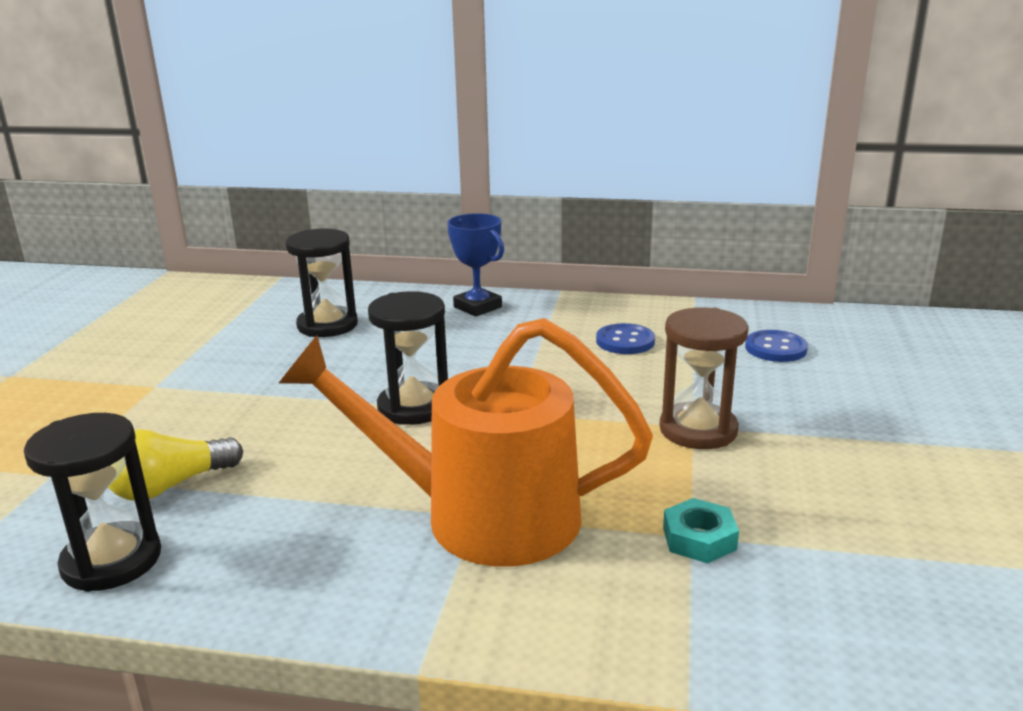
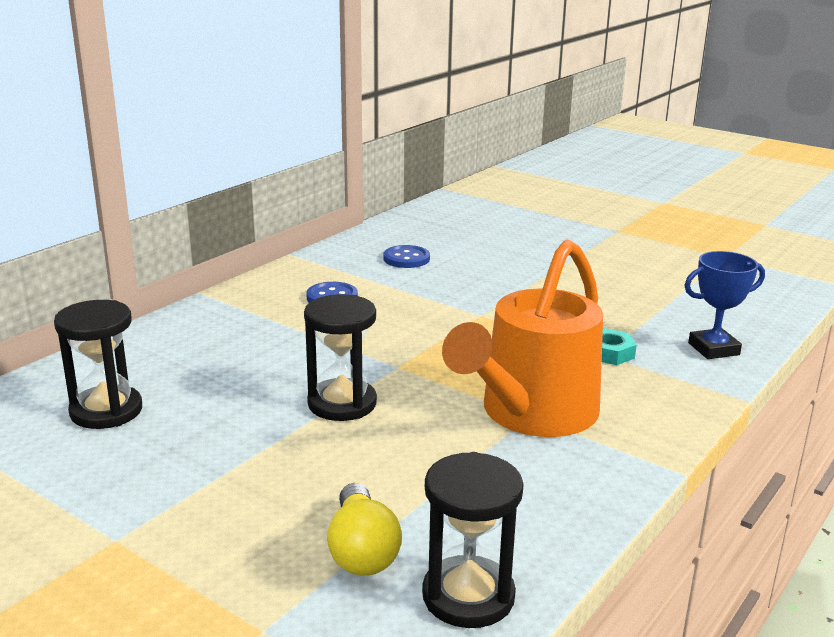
camera: 65 degrees left, 0 degrees up
blue trophy [447,213,504,317] -> blue trophy moved to [684,251,765,359]
brown hourglass [660,307,749,449] -> none

